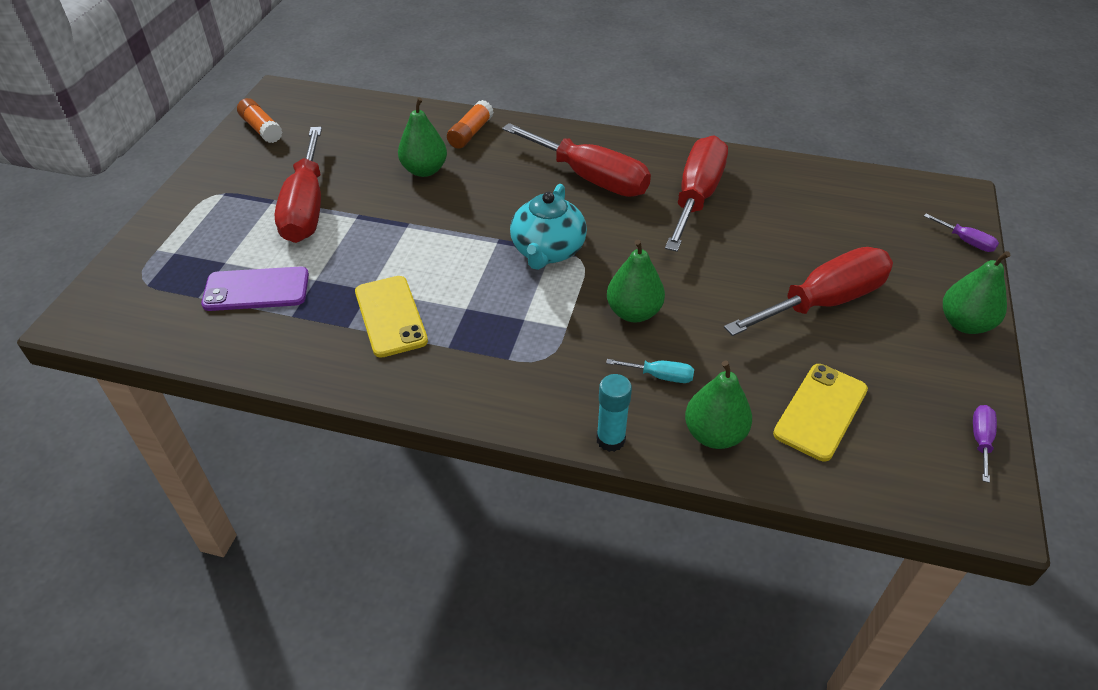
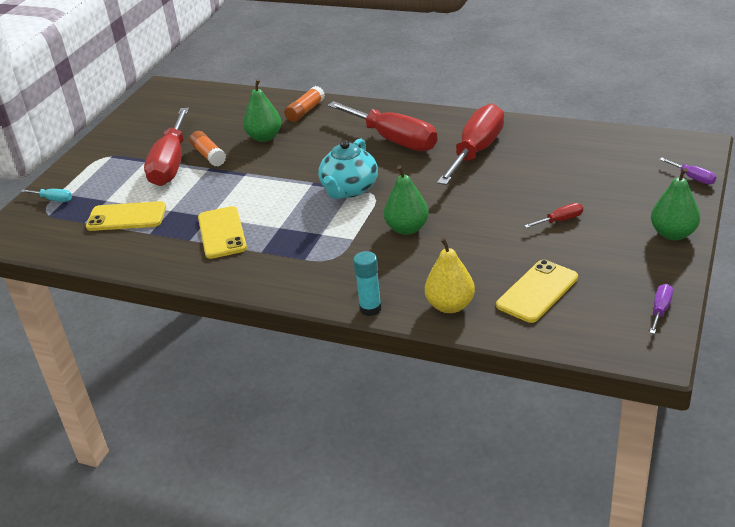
camera: 10 degrees right, 10 degrees down
purple phone [201,267,309,311] -> yellow phone [86,201,166,231]
orange glue stick [237,98,283,143] -> orange glue stick moved to [189,131,226,167]
turquoise screwdriver [606,359,694,383] -> turquoise screwdriver moved to [20,189,72,202]
green pear [685,360,752,449] -> yellow pear [425,237,475,313]
red screwdriver [724,247,893,336] -> red screwdriver [524,203,583,228], size x0.41

